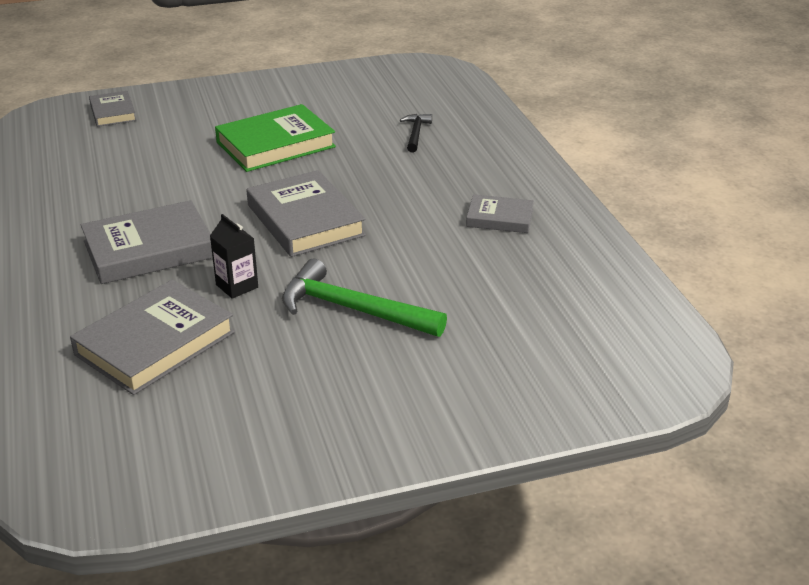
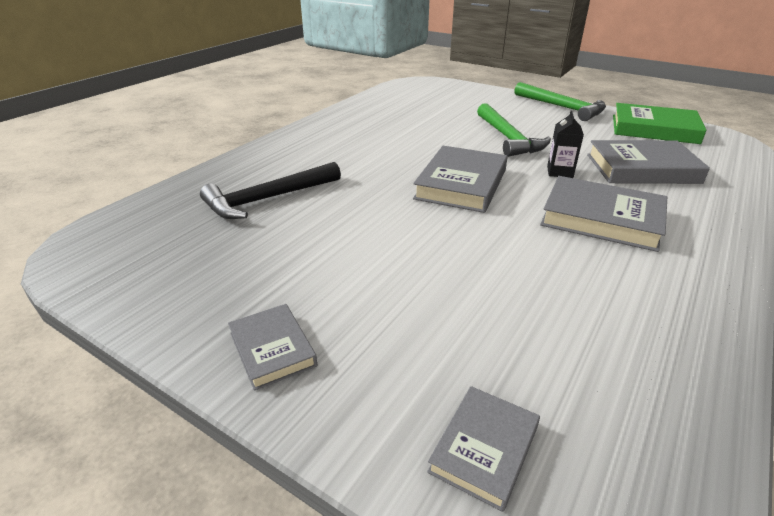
camera: 130 degrees left, 0 degrees up
green book [215,104,336,172] -> green book moved to [613,103,707,144]
black hammer [400,114,432,152] -> black hammer [200,162,341,219], size x1.90
grey book [466,194,534,233] -> grey book moved to [228,304,317,391]
none -> green hammer [514,82,606,121]

